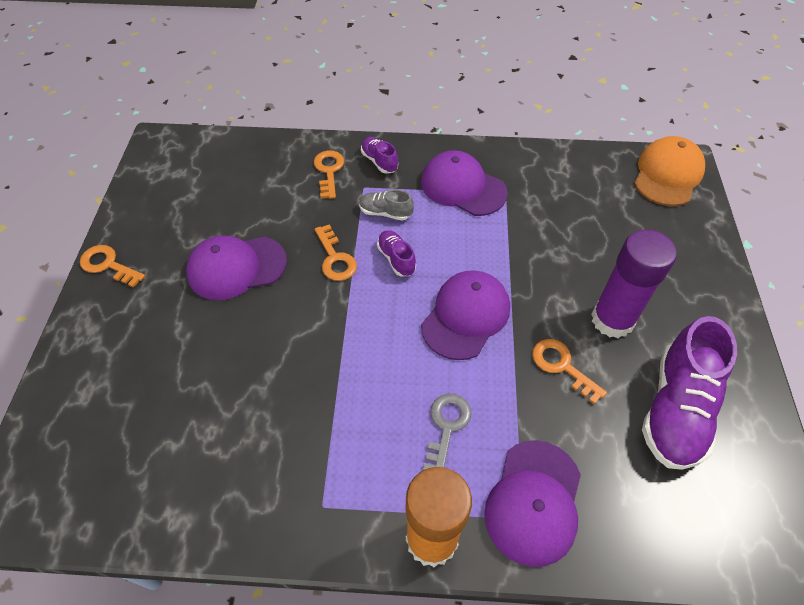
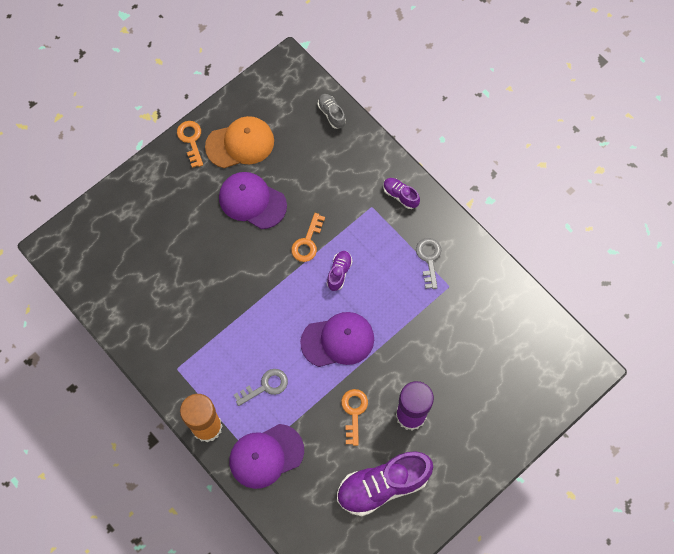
camera: 45 degrees right, 15 degrees up
orange key [314,150,344,199] -> none
grey shoe [359,189,414,221] -> grey shoe moved to [318,94,346,129]
purple shoe [361,137,398,173] -> purple shoe turned 60 degrees counterclockwise [383,178,420,209]
purple cap [421,150,508,216] -> grey key [416,238,441,289]
orange cap [634,136,705,206] -> orange cap moved to [205,116,274,168]

